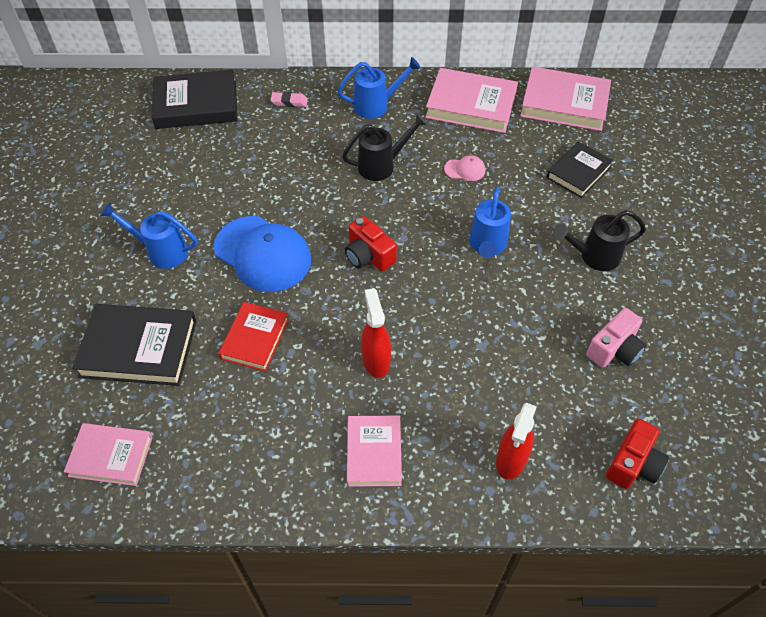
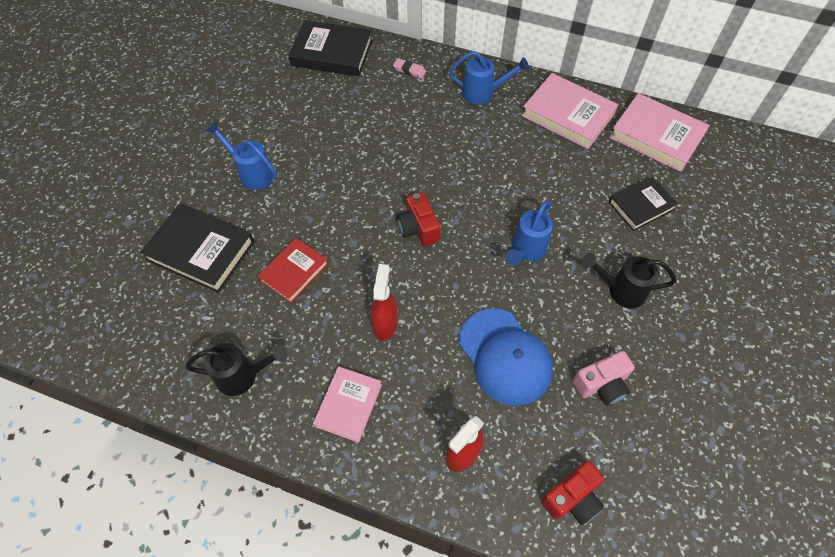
camera: 20 degrees right, 5 degrees up
pink book [64,423,153,486] -> none
blue cap [214,216,311,292] -> blue cap moved to [458,308,553,406]
black watering can [342,113,427,181] -> black watering can moved to [185,343,288,396]
pink cap [444,155,486,181] -> none

